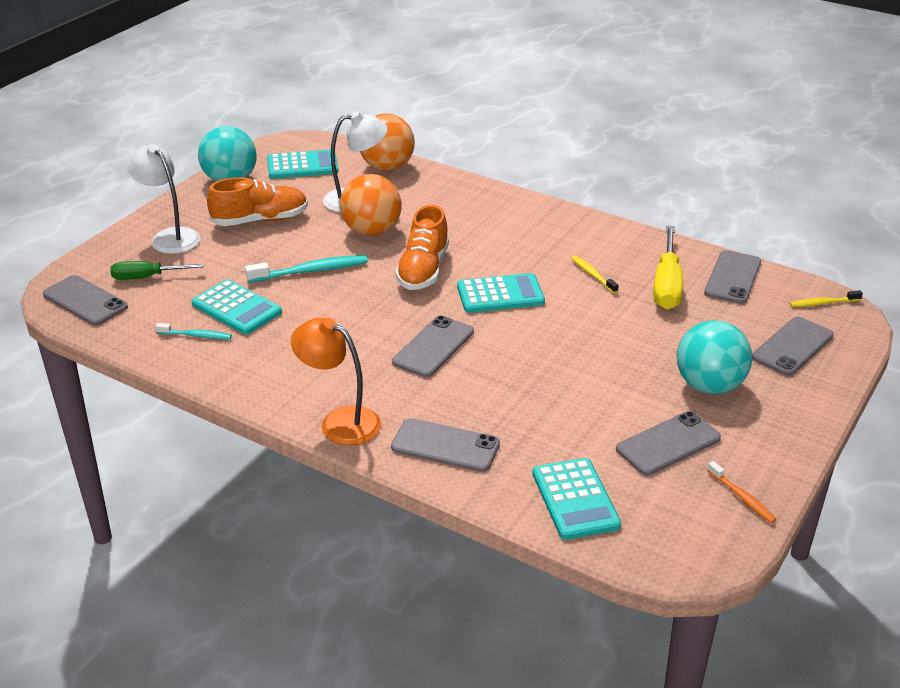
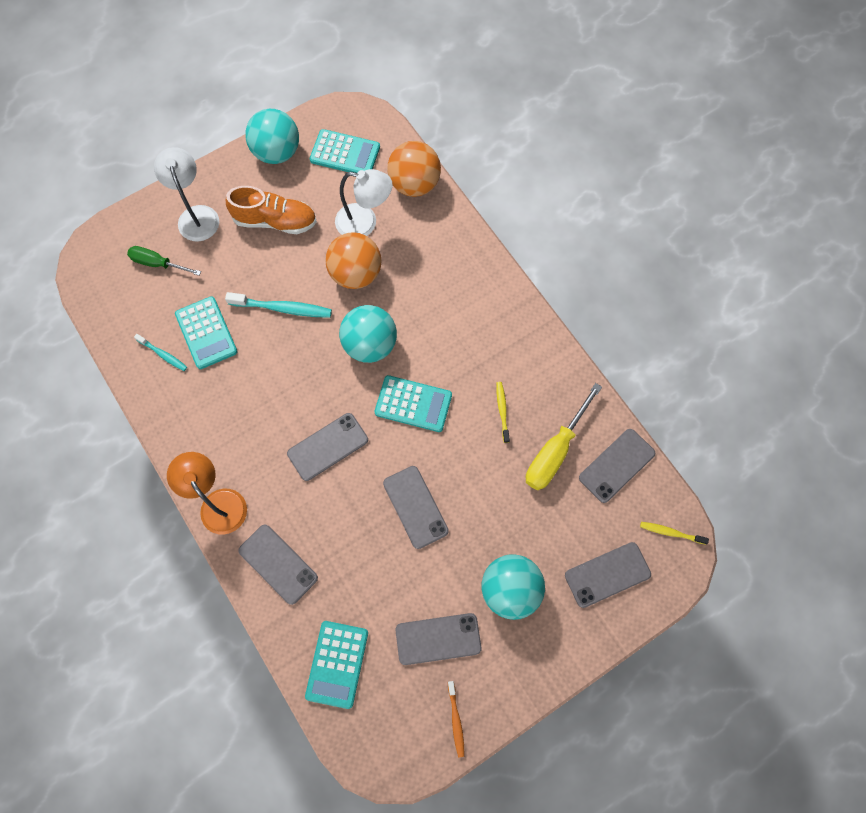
camera: 25 degrees right, 35 degrees up
grey phone [43,275,128,325] -> grey phone moved to [383,466,449,549]
orange shoe [395,205,449,290] -> turquoise ball [339,305,397,363]

